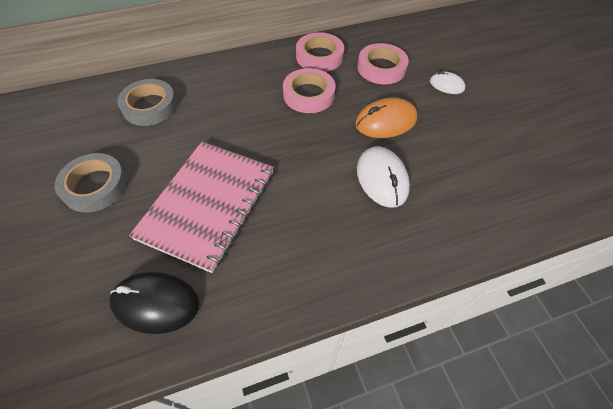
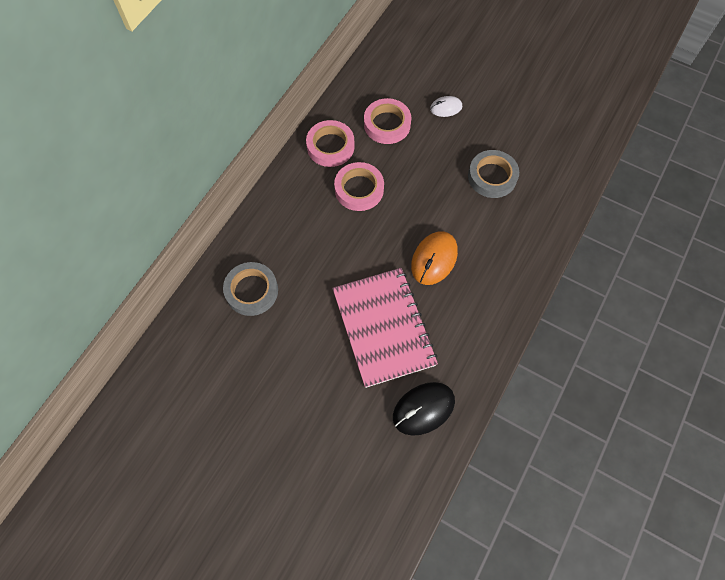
camera: 40 degrees left, 10 degrees up
grey tape [55,153,127,213] -> grey tape moved to [468,150,519,198]
orange mouse [355,97,417,138] -> orange mouse moved to [411,231,458,285]
white mouse [357,146,410,208] -> none

